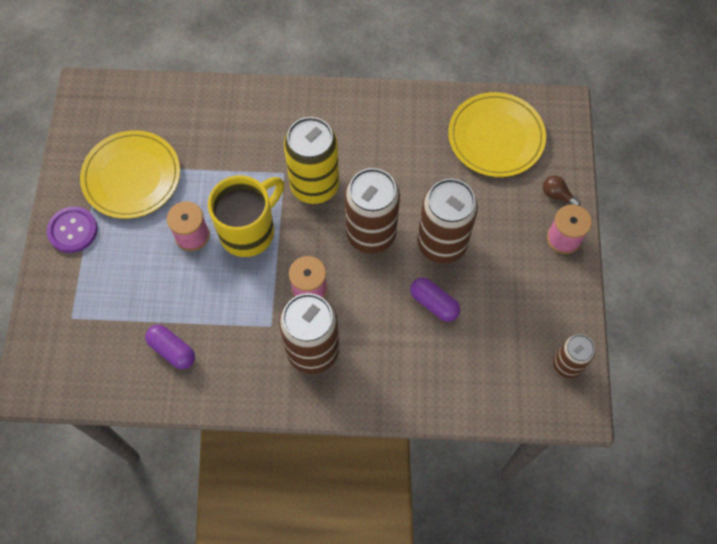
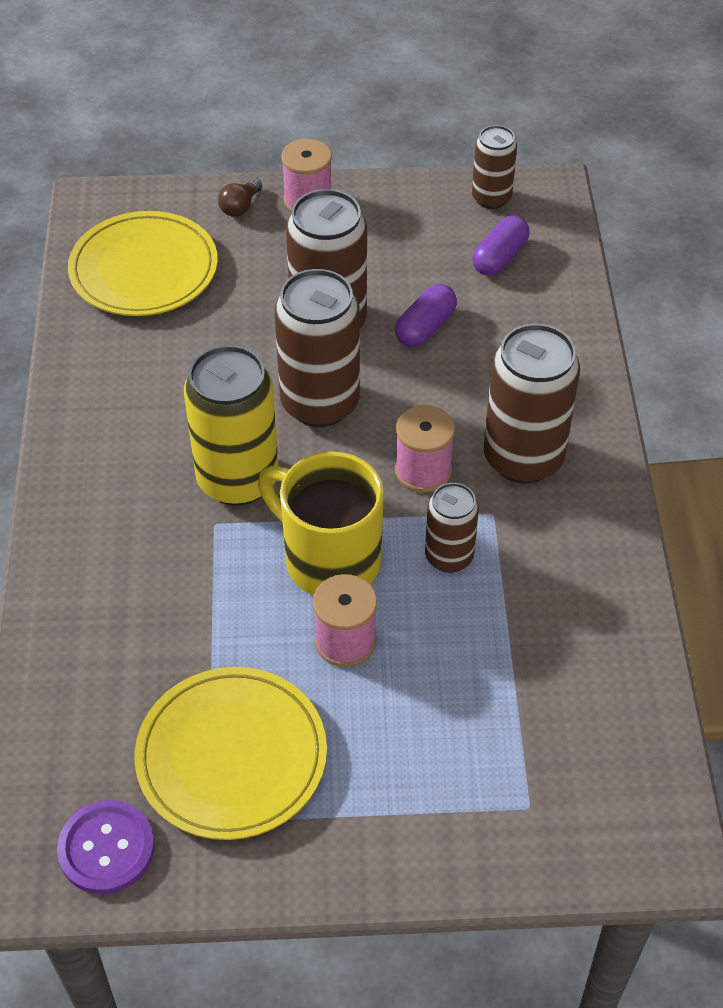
camera: 95 degrees left, 15 degrees down
purple button [47,206,98,253] -> purple button moved to [57,800,155,894]
purple capsule [145,325,195,369] -> purple capsule moved to [472,215,530,276]
none -> brown can [425,483,479,573]

